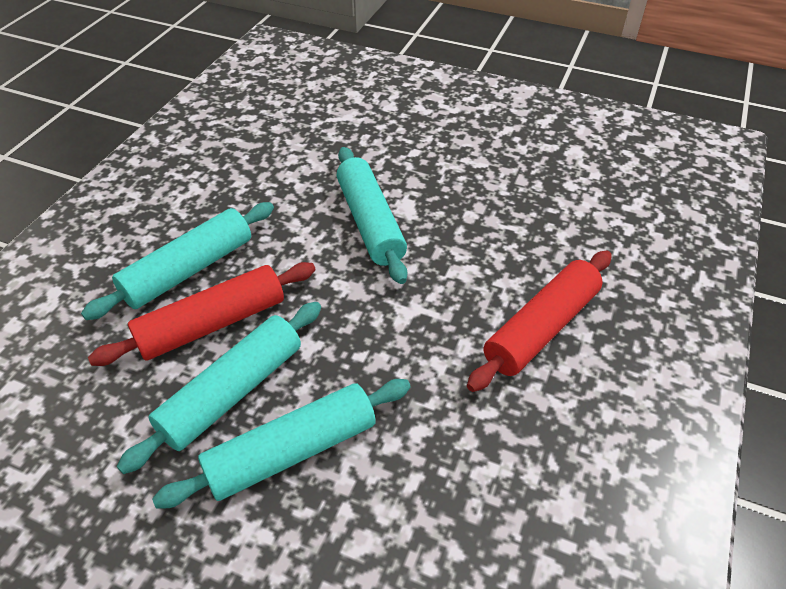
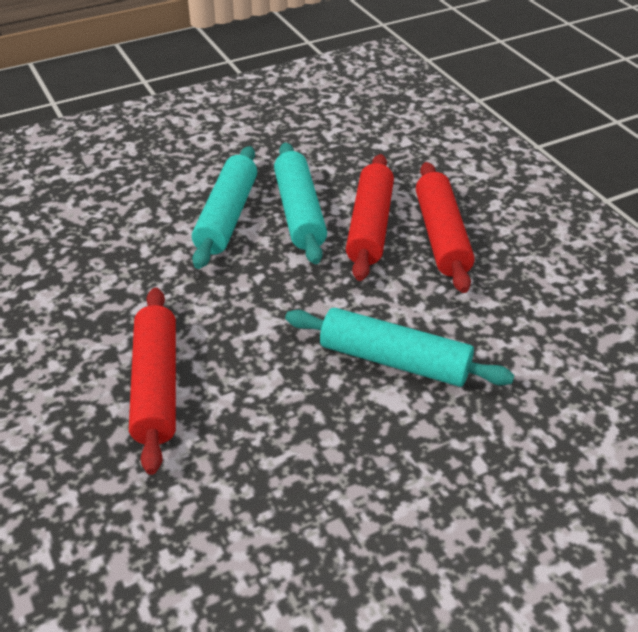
camera: 130 degrees right, 5 degrees down
turquoise rolling pin [81,202,274,320] -> red rolling pin [416,162,475,293]

